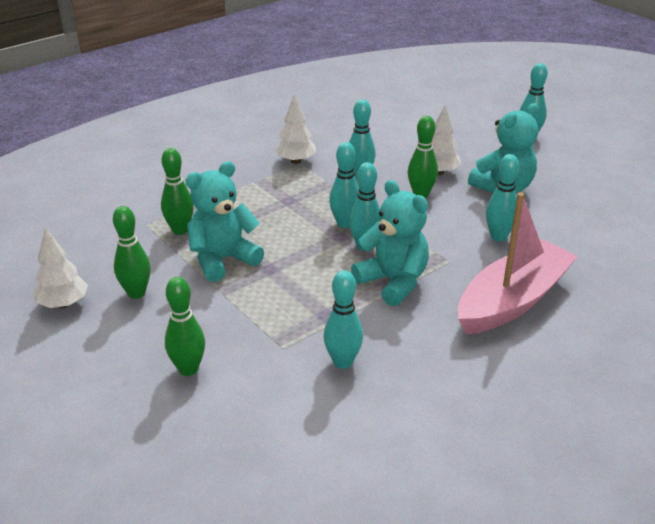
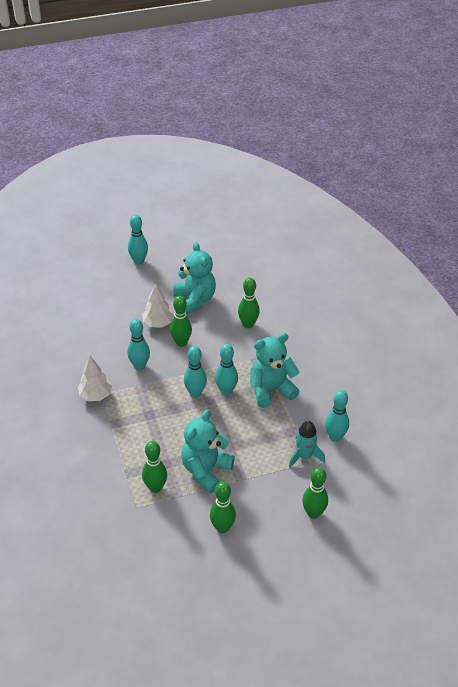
camera: 70 degrees left, 10 degrees up
white tree [33,228,88,308] -> none
turquoise teddy bear [186,161,264,282] -> turquoise teddy bear turned 45 degrees clockwise [181,409,235,493]
pink boat [458,192,578,335] -> none
turquoise bowling pin [486,154,519,242] -> green bowling pin [238,278,260,328]
none -> turquoise rocket [289,421,325,468]

